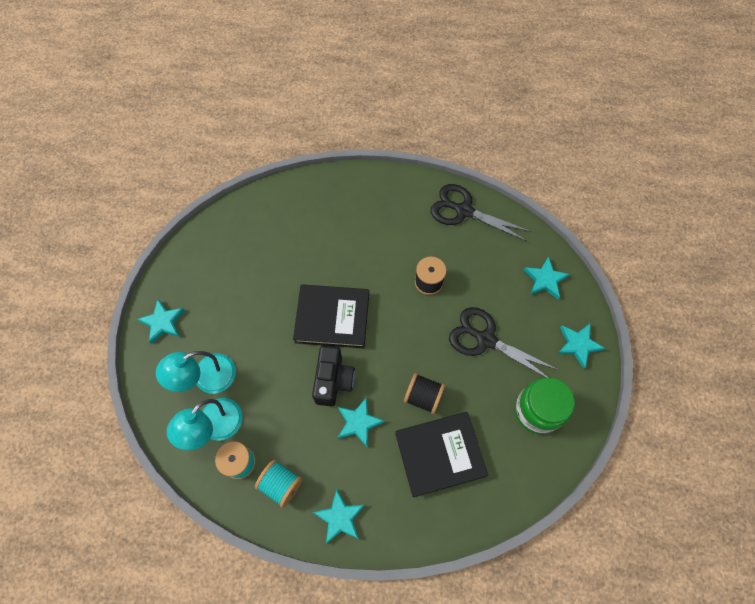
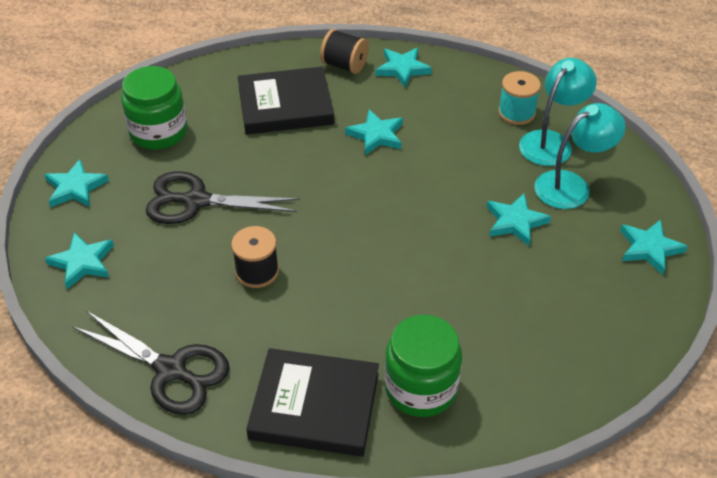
camera: 175 degrees left, 20 degrees down
turquoise spool [255,459,302,508] -> none
black book [293,284,369,348] -> black book moved to [246,348,379,456]
black camera [312,345,355,406] -> none
black spool [404,373,445,414] -> black spool moved to [320,29,369,74]
black scissors [449,307,559,378] -> black scissors turned 150 degrees clockwise [146,171,300,224]
none -> green jar [385,315,462,417]
none -> turquoise star [487,193,551,246]

